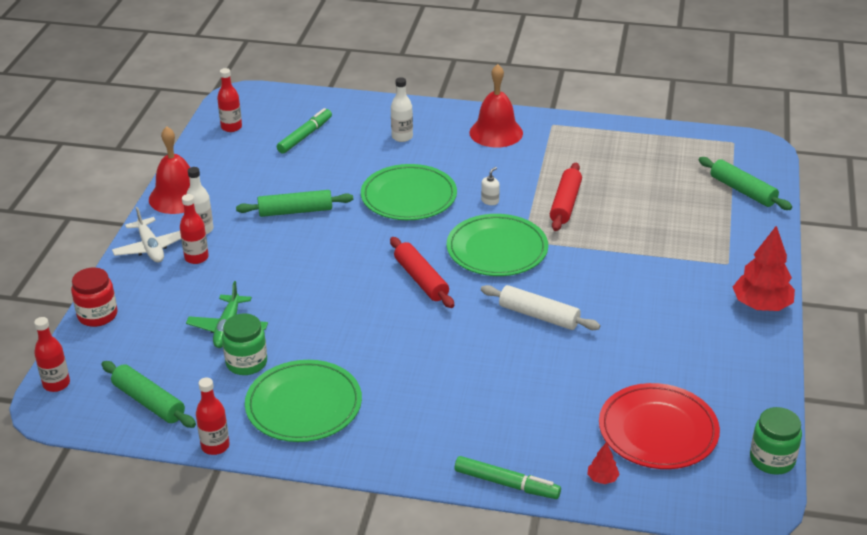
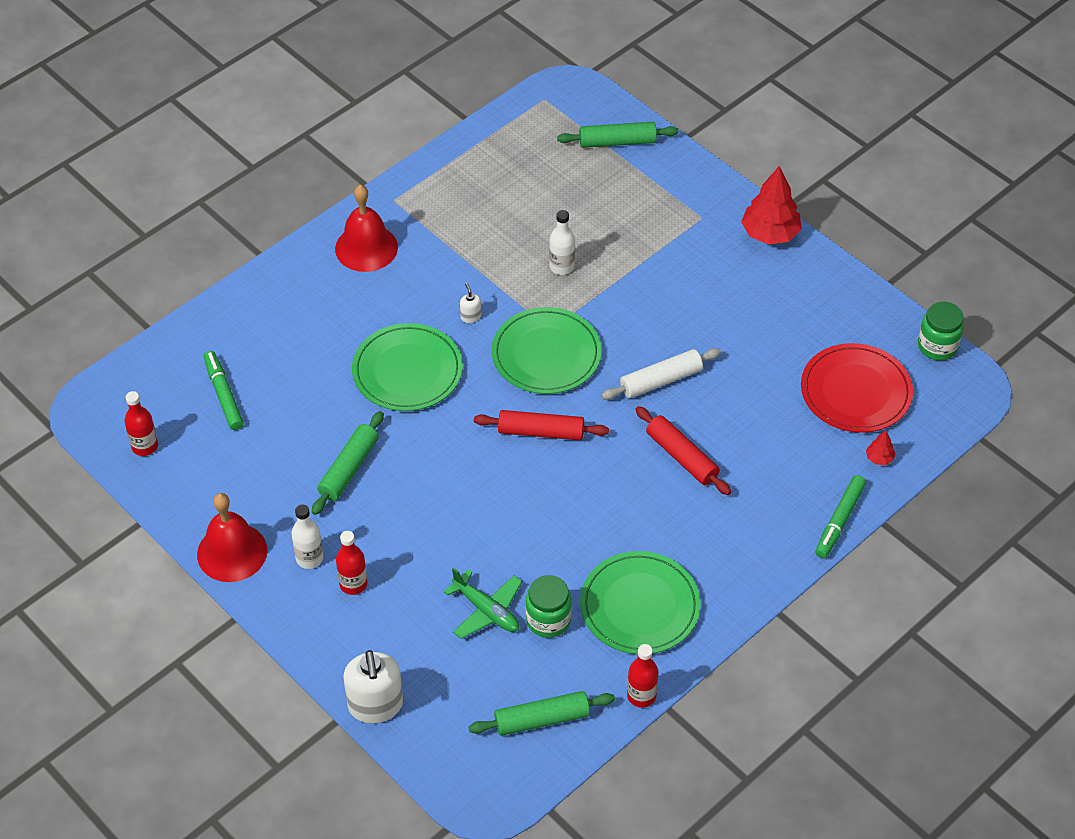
camera: 55 degrees left, 15 degrees up
red bottle [34,317,70,392] -> none
red jar [71,268,117,327] -> white soap dispenser [344,650,403,723]
white plane [112,207,181,263] -> none
white bottle [391,77,413,142] -> white bottle moved to [549,210,575,275]
green marker [455,456,561,499] -> green marker turned 150 degrees clockwise [815,475,866,558]
red rolling pin [550,162,582,231] -> red rolling pin moved to [635,406,731,495]

